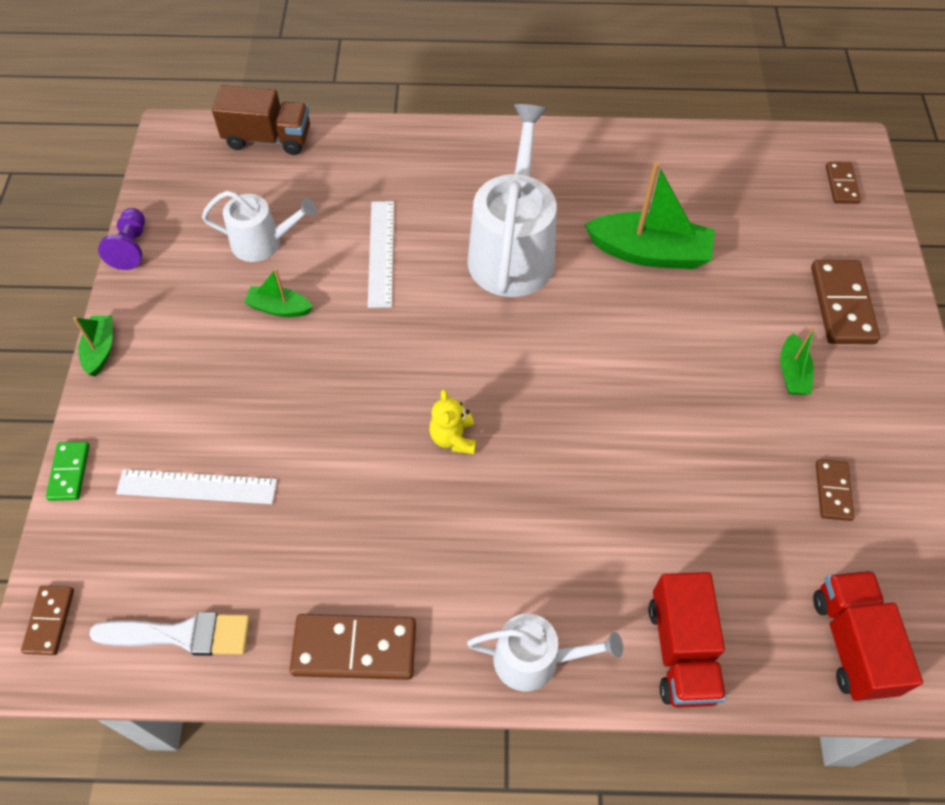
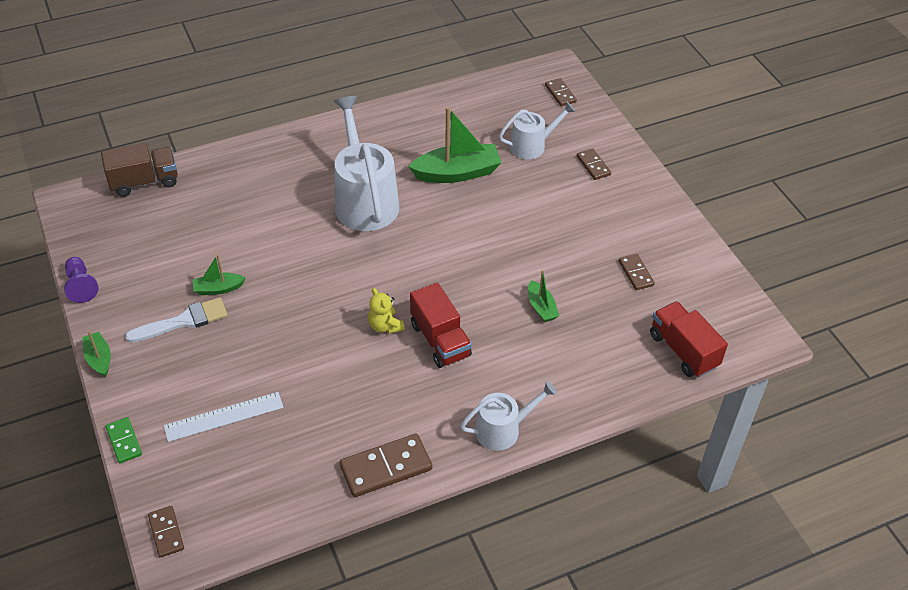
camera: 25 degrees left, 10 degrees down
white brush [89,612,250,656] -> white brush moved to [125,297,228,343]
white watering can [202,191,317,262] -> white watering can moved to [499,102,576,159]
white ruler [368,201,394,308] -> none
red truck [648,572,726,708] -> red truck moved to [410,283,472,368]
green boat [780,327,815,395] -> green boat moved to [528,270,559,322]
brown domino [811,260,880,344] -> brown domino [577,148,611,180], size x0.57

